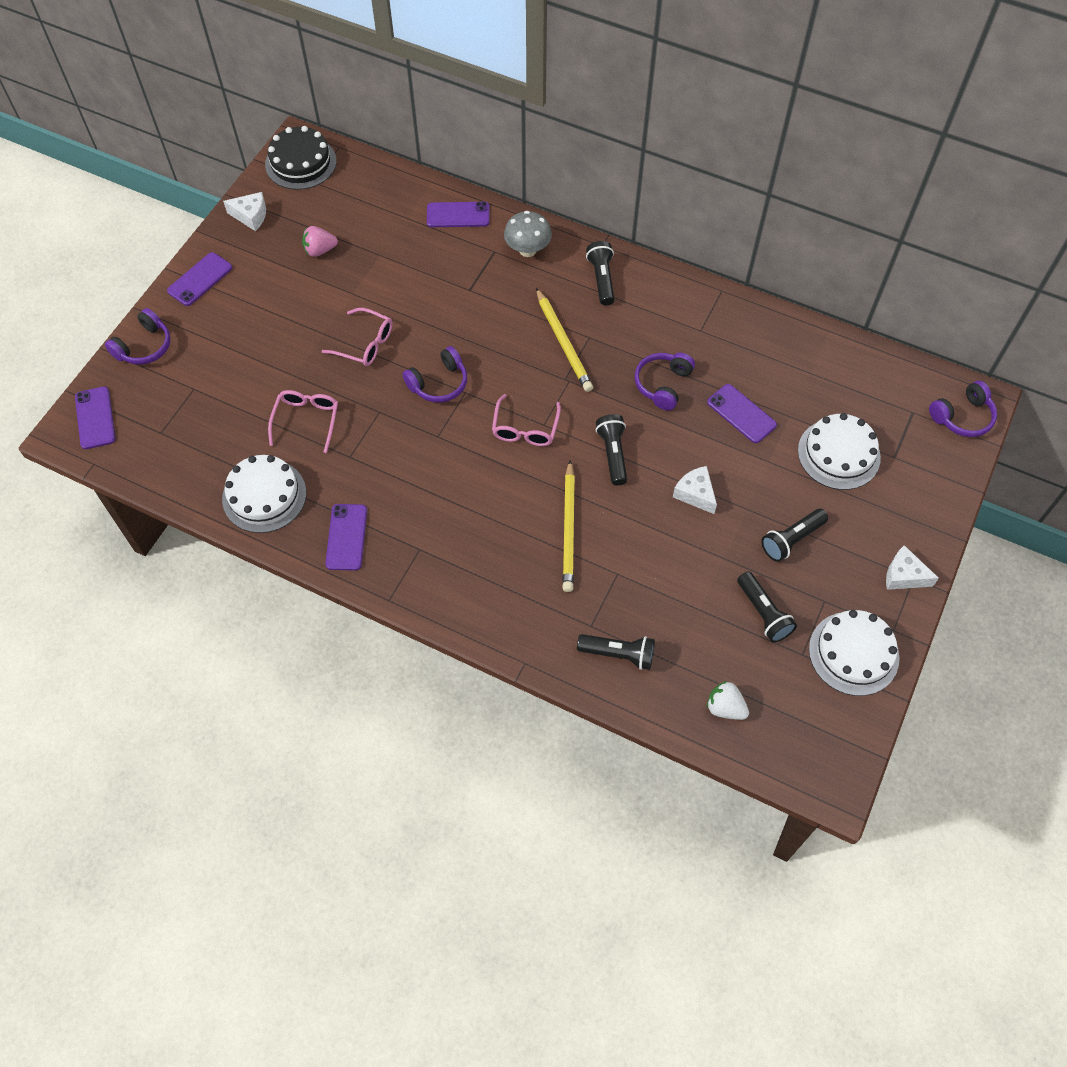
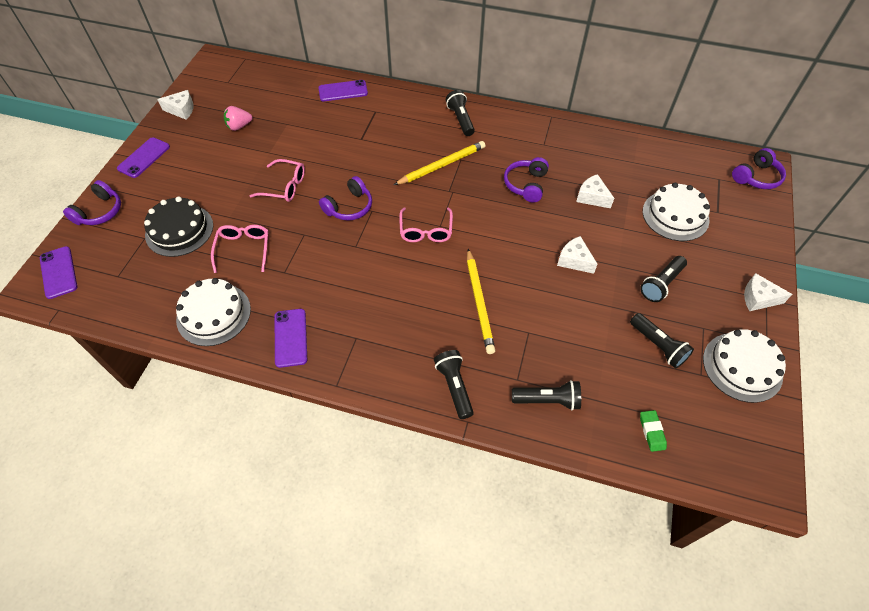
camera: 10 degrees left, 5 degrees down
black cake [265,126,337,190] -> black cake moved to [144,197,213,257]
grey mushroom [504,211,552,257] -> none
yellow pencil [536,288,593,392] -> yellow pencil turned 90 degrees counterclockwise [394,141,485,185]
black flashlight [596,414,627,486] -> black flashlight moved to [434,350,474,419]
purple phone [707,384,777,443] -> white cheese [576,174,614,208]
white strawberry [707,681,749,720] -> green eraser [640,410,667,452]

